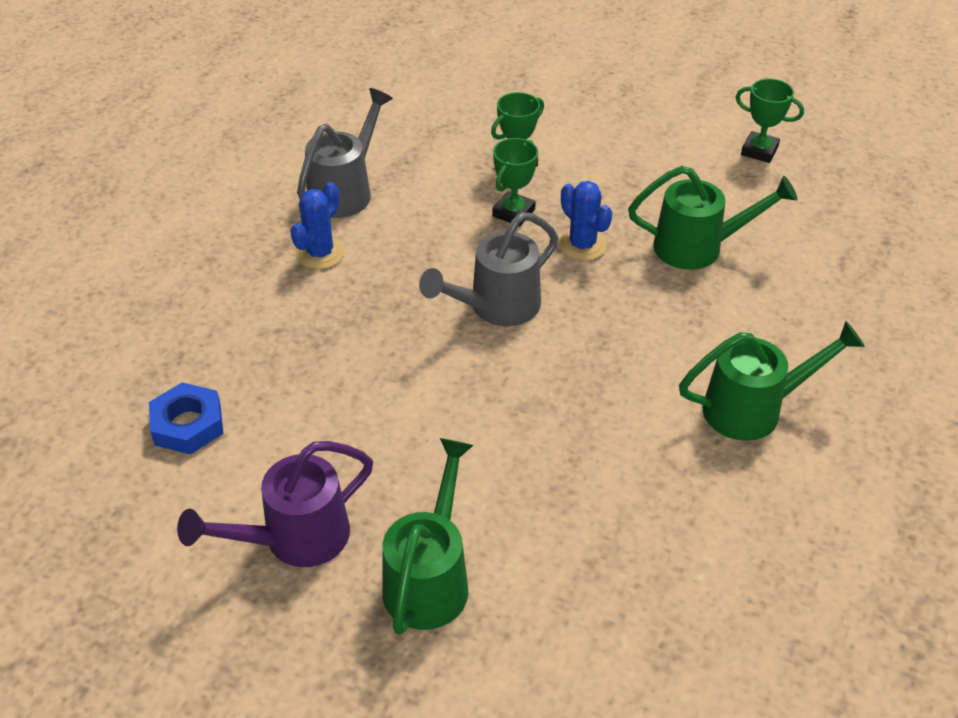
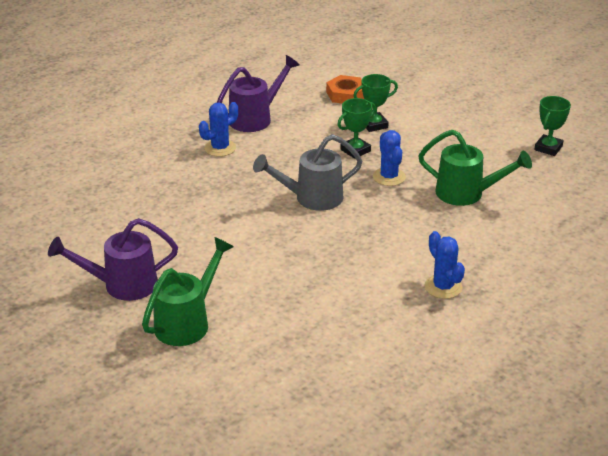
camera: 20 degrees right, 10 degrees down
blue nut [149,382,224,455] -> none
grey watering can [297,88,393,218] -> purple watering can [217,55,299,132]
green watering can [679,321,865,441] -> blue cactus [425,231,465,299]
green trophy [736,79,804,163] -> green trophy turned 75 degrees clockwise [534,96,571,156]
none -> orange nut [326,75,364,104]

